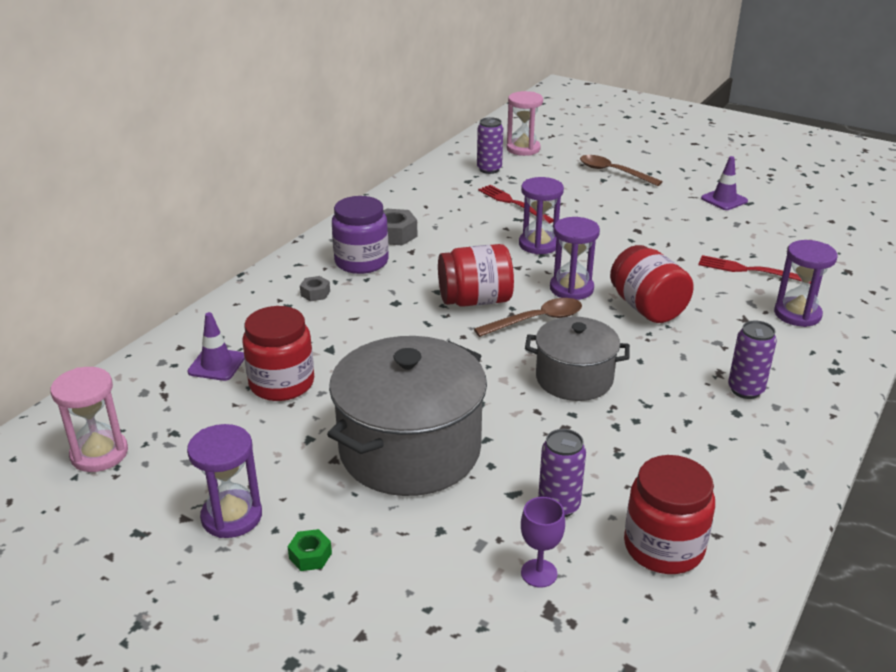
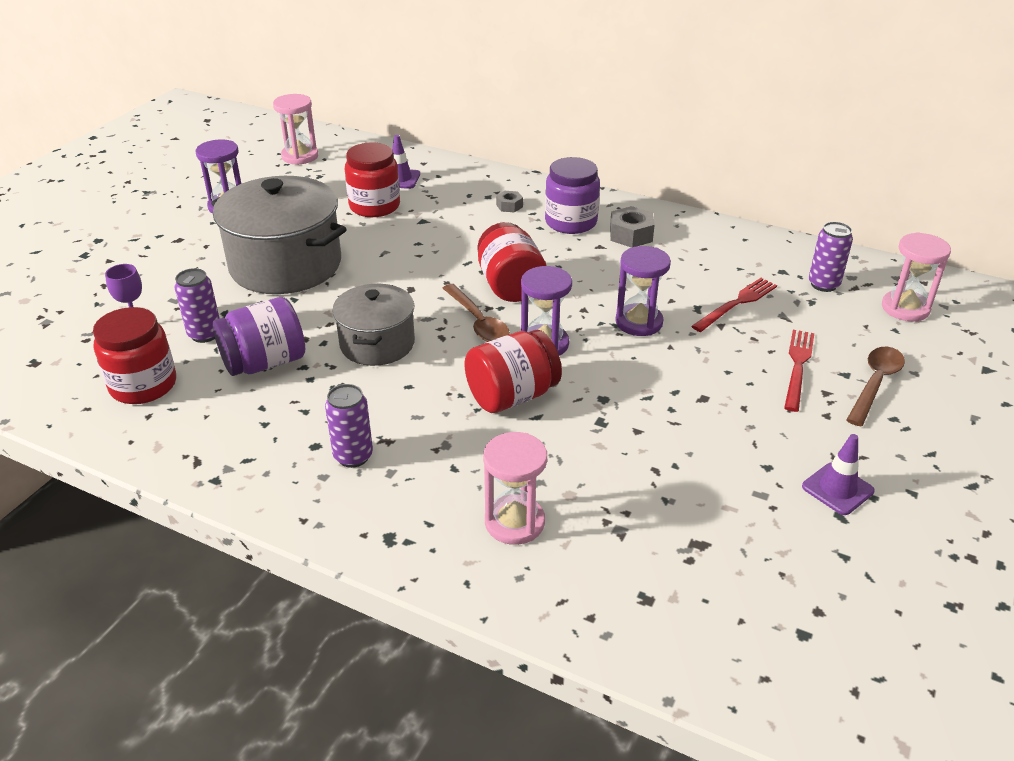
camera: 85 degrees right, 5 degrees up
green nut [287,529,332,571] -> none
red fork [698,255,811,284] -> red fork moved to [784,330,814,412]
purple hourglass [774,240,838,327] -> pink hourglass [483,432,547,545]
none -> purple jar [213,297,305,376]

